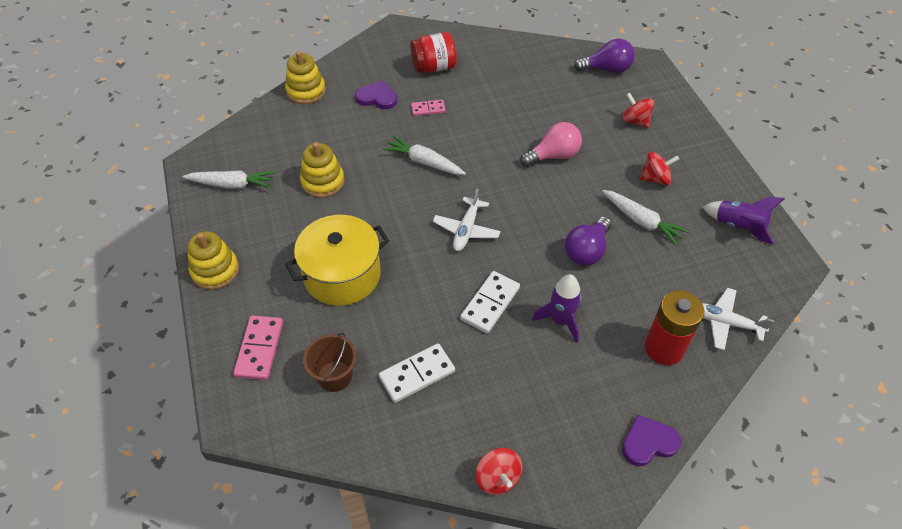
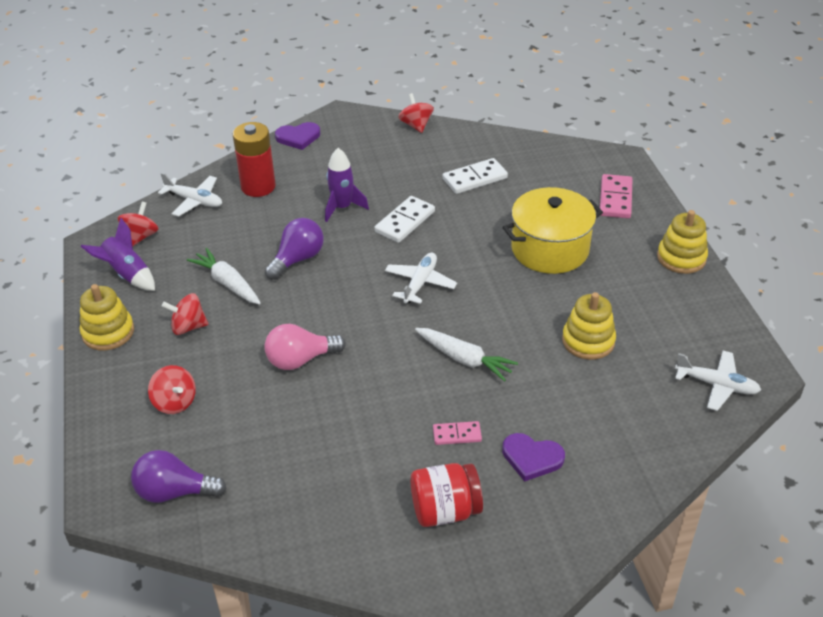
camera: 175 degrees left, 10 degrees down
white carrot [183,170,276,189] -> none
yellow stacking toy [285,51,326,104] -> yellow stacking toy moved to [79,284,134,351]
brown bucket [303,333,357,392] -> none
none -> red spinning top [118,202,159,247]
none -> white plane [675,350,761,411]

